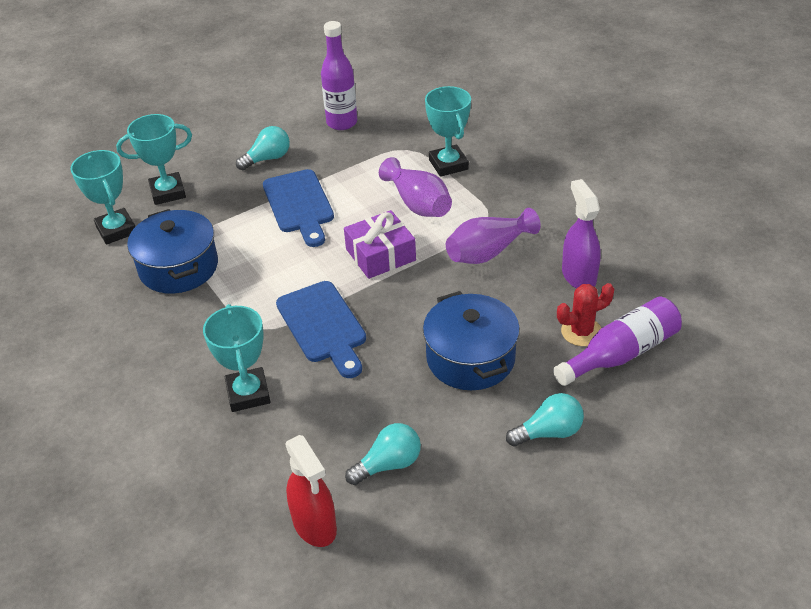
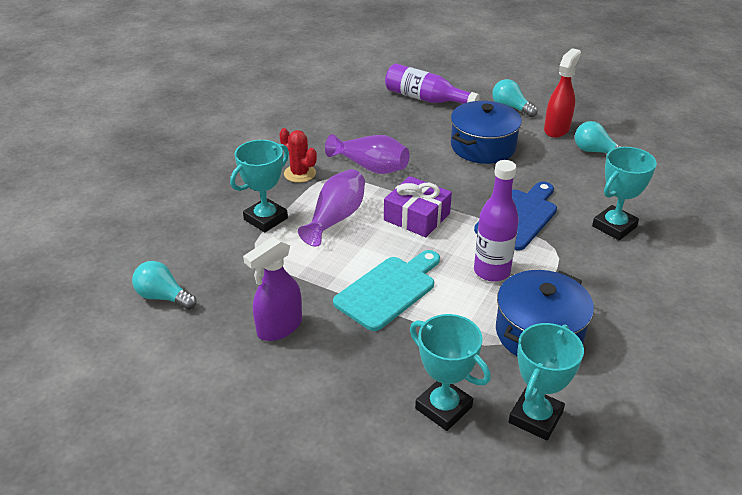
camera: 120 degrees left, 5 degrees down
turquoise light bulb [236,126,290,170] -> turquoise light bulb moved to [132,261,197,310]
blue cutting board [263,169,334,247] -> turquoise cutting board [333,250,440,331]
red spray bottle [285,435,337,547] -> red spray bottle moved to [544,48,581,138]
purple bottle [321,21,357,130] -> purple bottle moved to [474,160,519,282]
red cactus [557,283,614,346] -> red cactus moved to [279,128,317,183]
purple spray bottle [562,179,601,289] -> purple spray bottle moved to [243,236,302,341]

